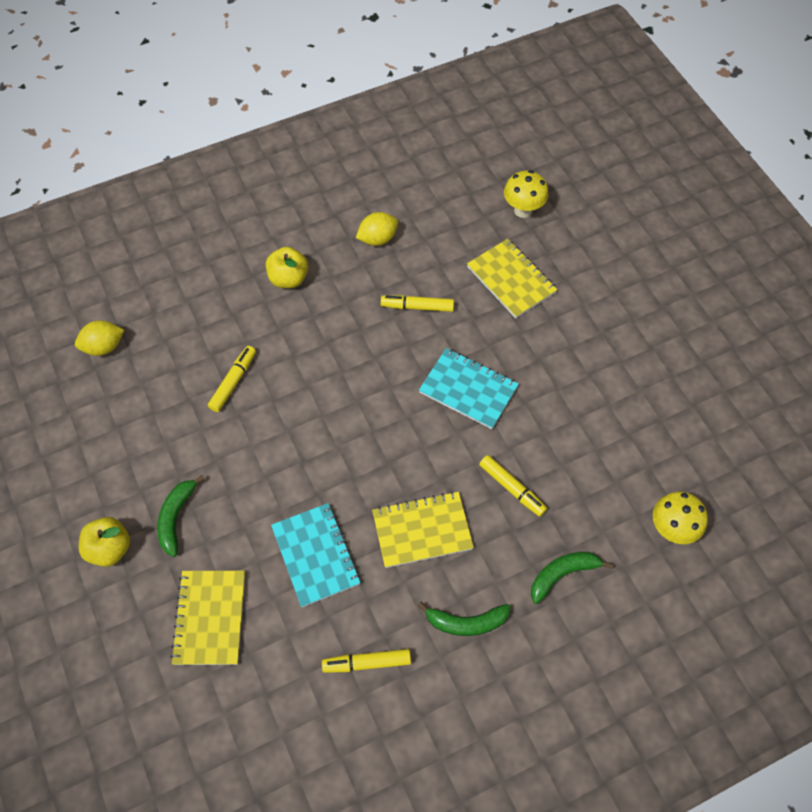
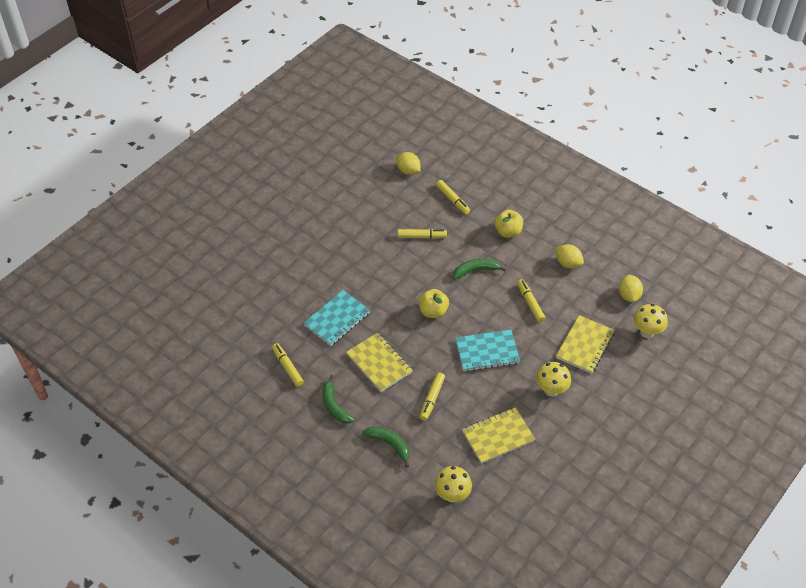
camera: 65 degrees right, 10 degrees down
yellow apple [79,517,130,567] -> yellow apple moved to [419,289,449,318]
green banana [157,475,205,557] -> green banana moved to [453,259,506,280]
yellow notebook [171,571,245,665] -> yellow notebook moved to [462,407,535,464]
turquoise notebook [419,348,519,429] -> turquoise notebook turned 75 degrees clockwise [455,330,520,372]
none -> yellow marker [436,180,470,214]
none -> yellow mushroom [536,362,571,397]
none -> yellow lemon [619,275,643,303]

